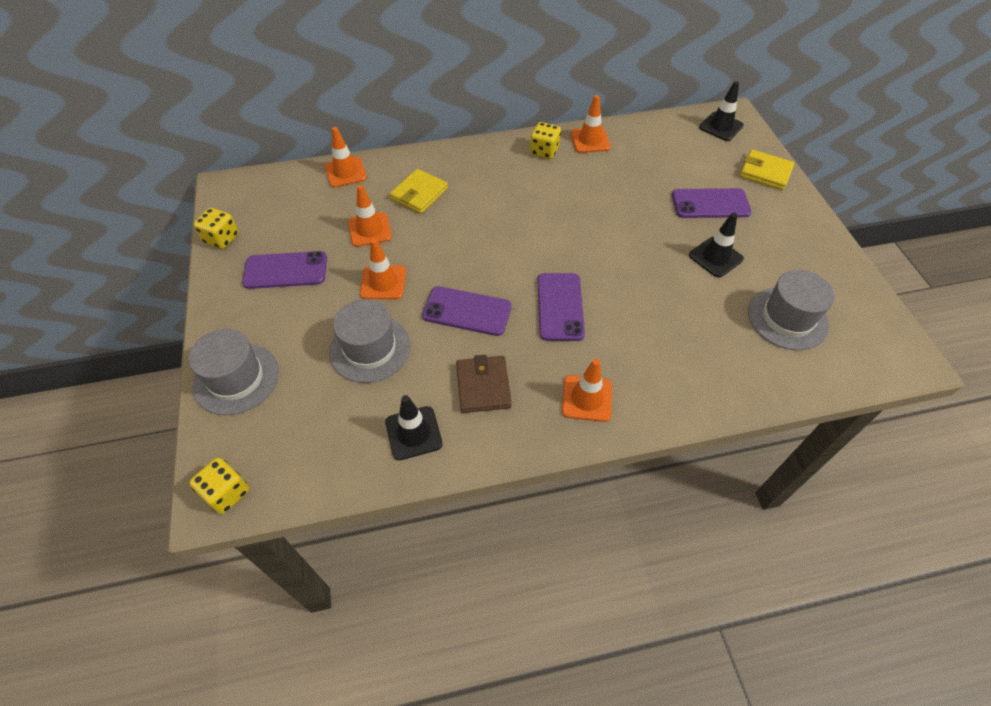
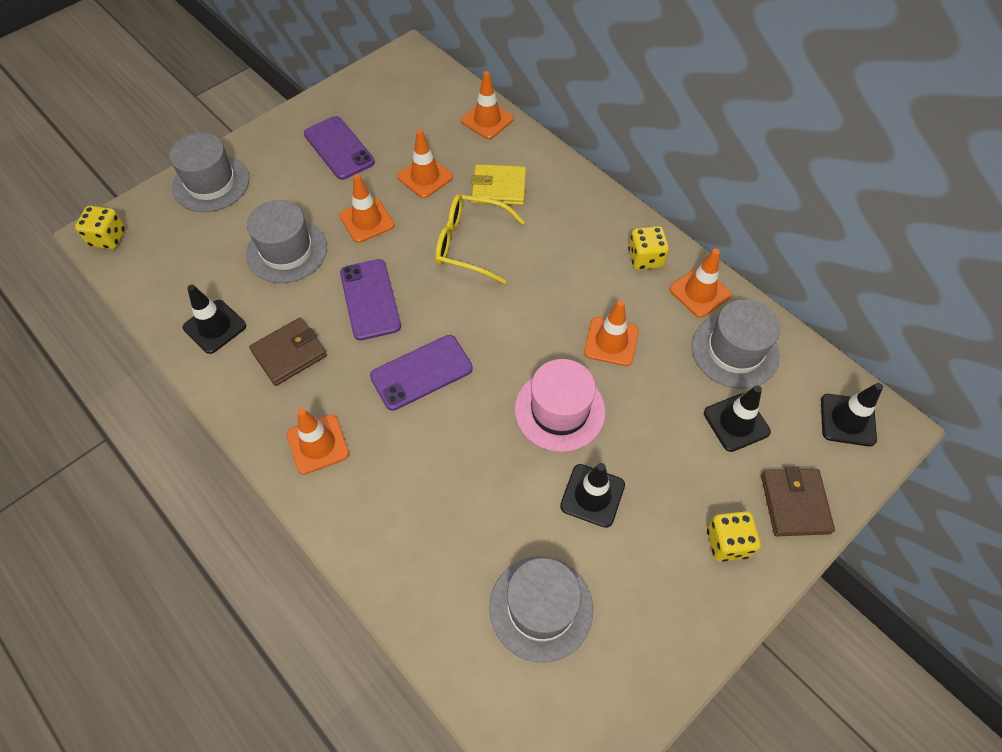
camera: 60 degrees right, 5 degrees up
yellow dice [194,208,239,249] -> yellow dice moved to [707,511,760,562]
purple phone [672,188,751,218] -> none
yellow wallet [740,150,795,190] -> brown wallet [761,466,835,536]
none -> yellow glasses [435,194,525,284]
none -> pink hat [515,359,606,452]
none -> orange traffic cone [584,300,639,366]
none -> grey hat [692,299,780,389]
none -> black traffic cone [704,385,771,452]

